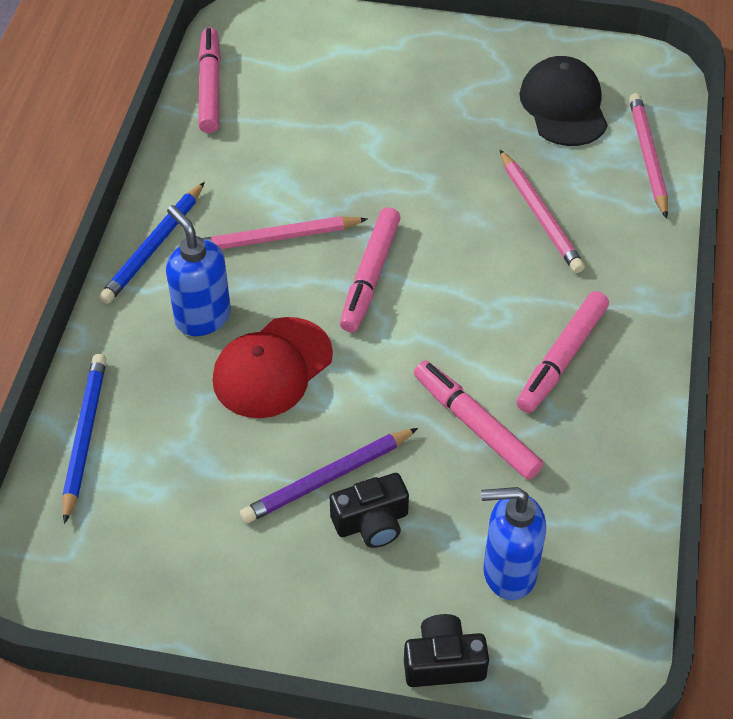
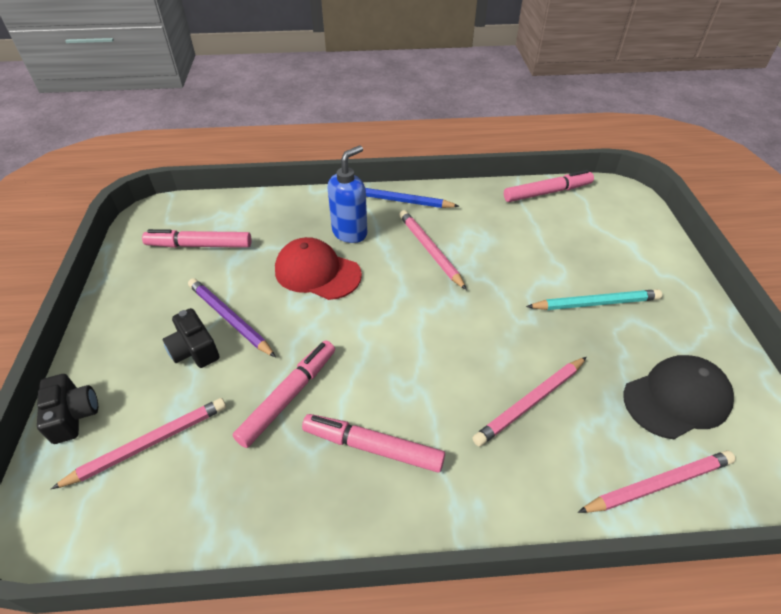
camera: 75 degrees right, 5 degrees down
blue pencil [62,354,107,524] -> none
pink marker [340,207,401,332] -> pink marker moved to [142,229,252,248]
blue soap dispenser [481,487,546,600] -> pink pencil [51,398,226,489]
none -> turquoise pencil [526,289,662,310]

